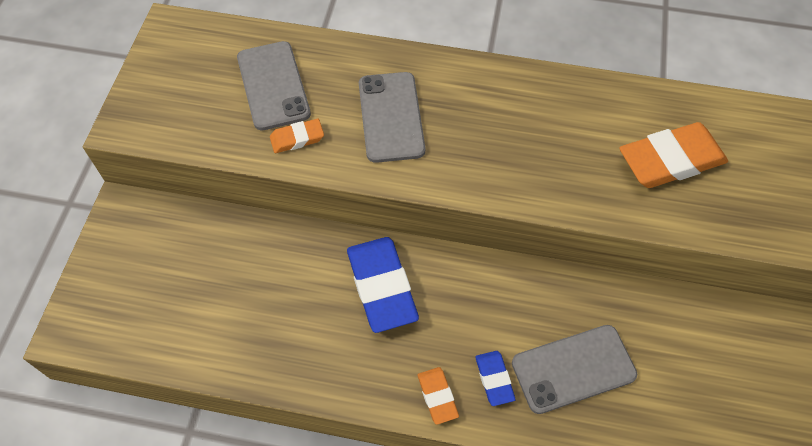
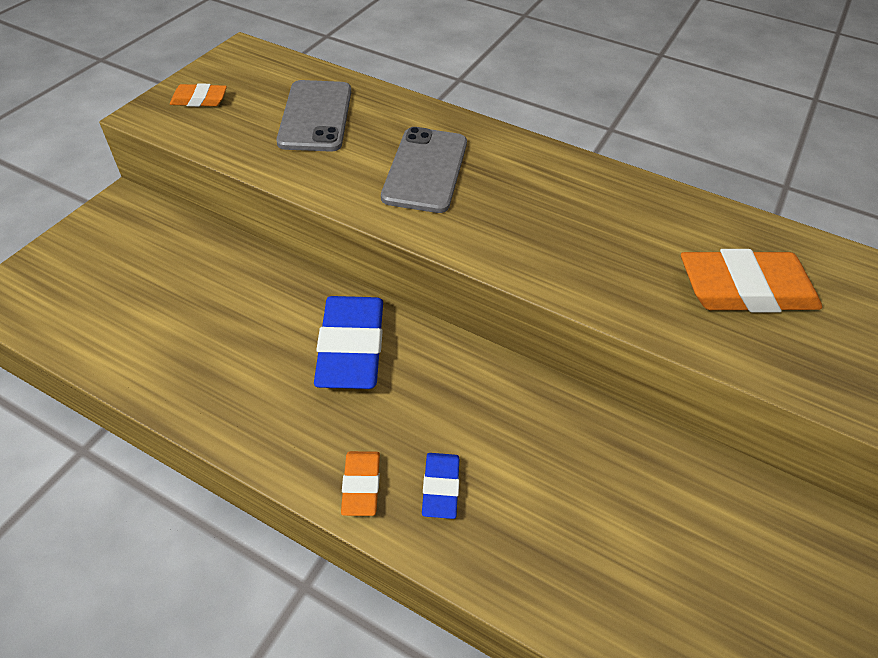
camera: 15 degrees right, 10 degrees down
orange eraser [270,119,324,153] -> orange eraser moved to [170,83,227,107]
grey phone [512,325,637,414] -> none

